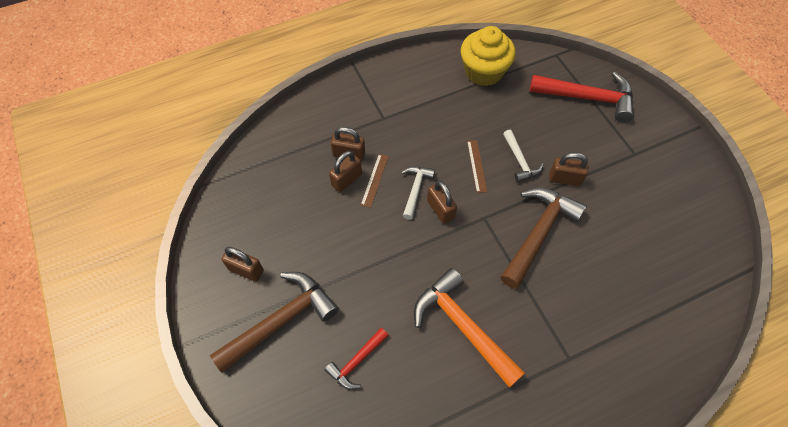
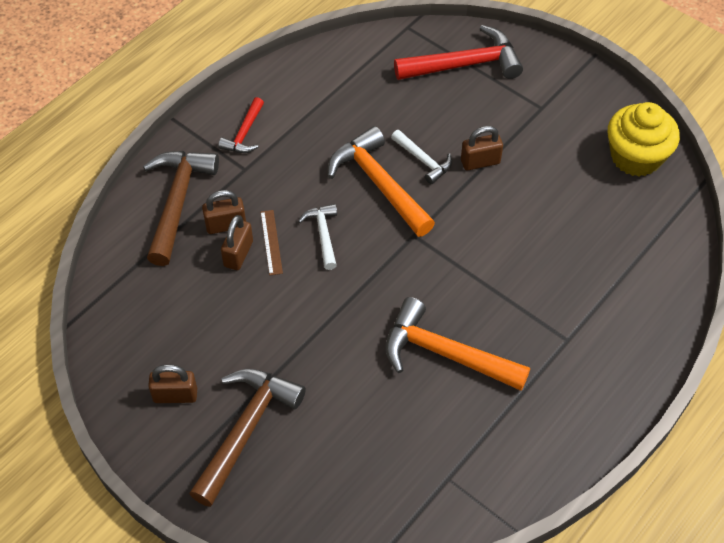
camera: 25 degrees left, 5 degrees down
red hammer [324,328,389,390] -> red hammer moved to [218,97,264,153]
brown padlock [427,181,457,224] -> none
yellow cupcake [461,26,516,86] -> yellow cupcake moved to [608,102,680,176]
brown ruler [467,140,487,193] -> orange hammer [328,126,435,237]
brown hammer [501,188,587,289] -> brown hammer moved to [143,151,219,266]

